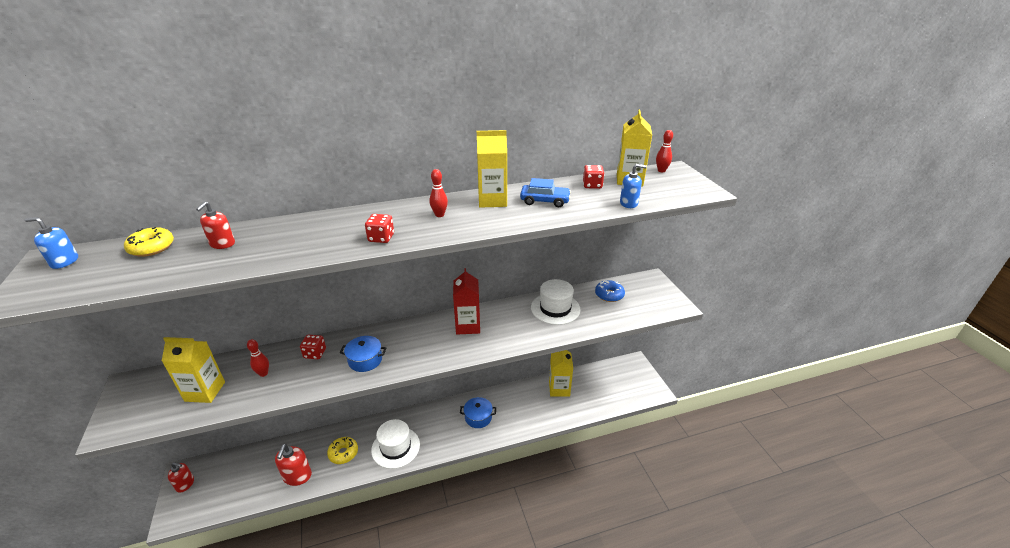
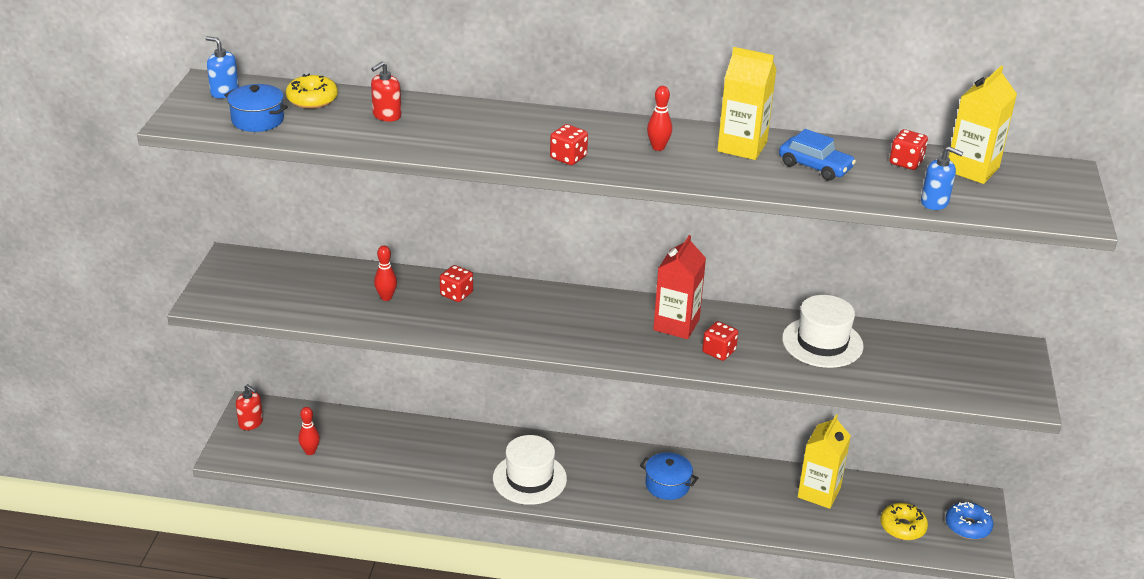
camera: 25 degrees right, 0 degrees up
yellow carton [162,337,225,403] -> none
red soap dispenser [275,444,312,486] -> none
yellow donut [327,437,358,464] -> yellow donut moved to [880,503,928,540]
blue pot [340,336,386,372] -> blue pot moved to [224,84,288,132]
blue donut [595,280,625,302] -> blue donut moved to [946,502,993,539]
red bowling pin [656,130,673,172] -> red bowling pin moved to [298,407,320,455]
none -> red dice [702,321,738,361]

